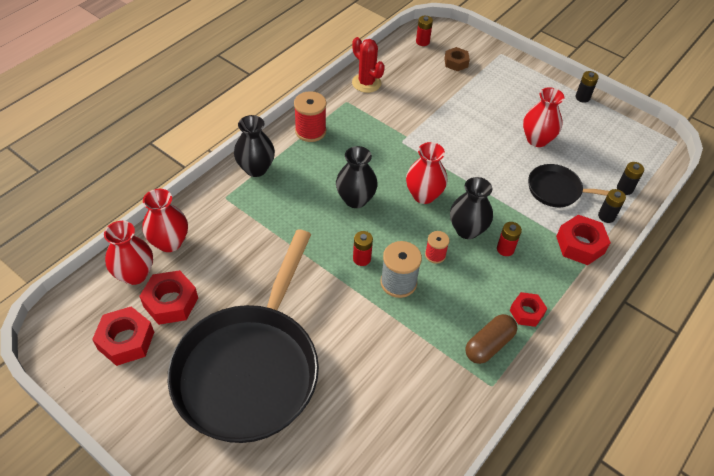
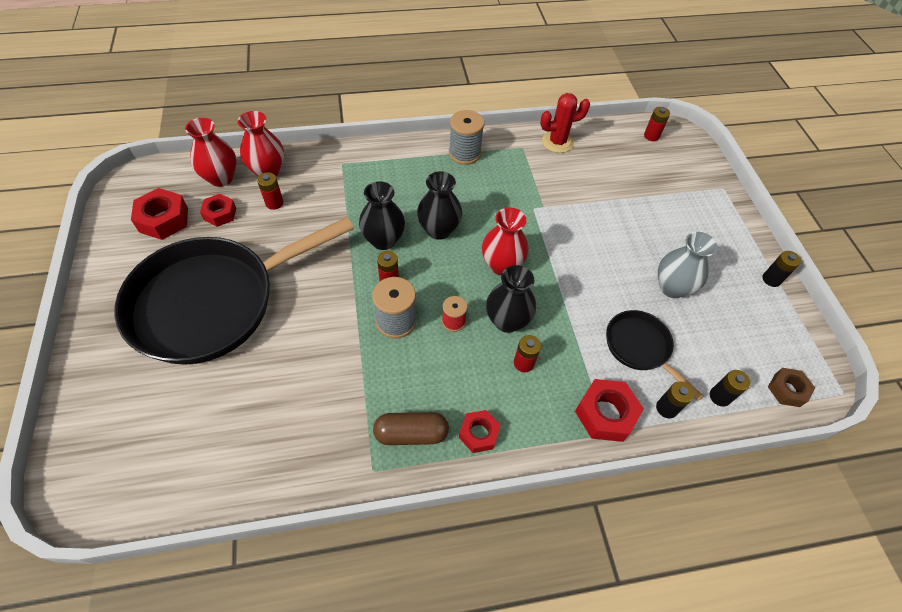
camera: 40 degrees right, 5 degrees up
red nut [139,270,198,325] -> red nut [200,194,236,227], size x0.65
black vase [234,115,275,177] -> black vase moved to [359,181,405,250]
red spool [294,91,327,142] -> grey spool [449,110,484,165]
red cactus [352,37,385,93] -> red cactus turned 75 degrees clockwise [540,93,590,153]
brown nut [444,47,470,71] -> brown nut moved to [768,368,815,407]
red vase [523,87,564,147] -> grey vase [658,232,717,298]
none -> red battery [257,172,283,210]

